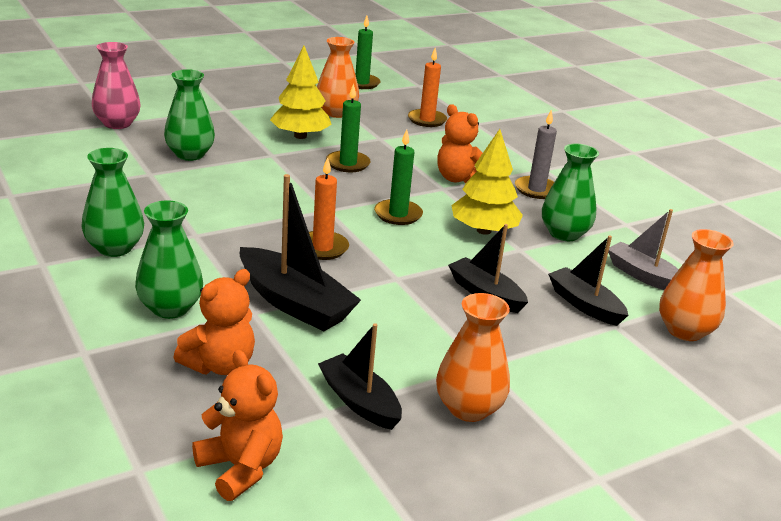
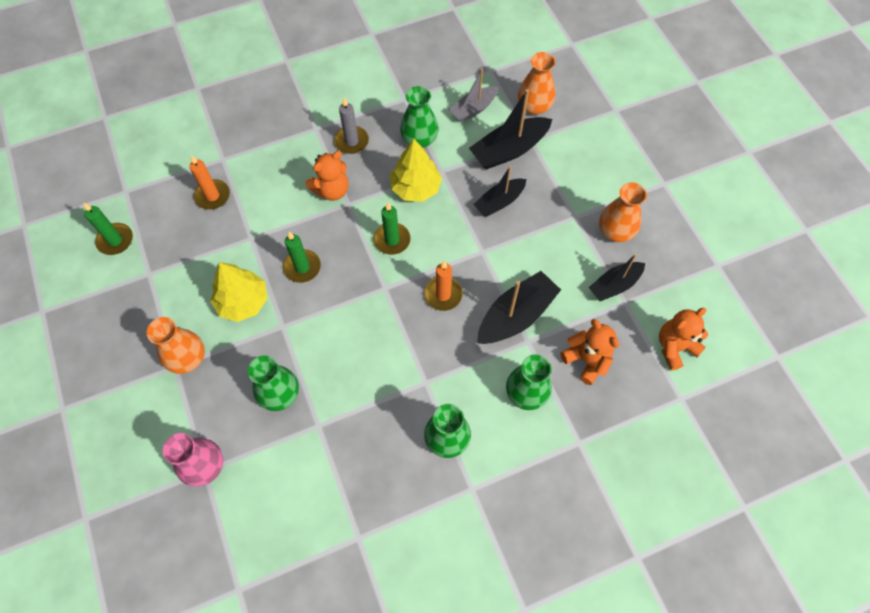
camera: 80 degrees left, 35 degrees up
orange vase [317,37,359,118] -> orange vase moved to [147,317,205,374]
black boat [548,235,628,326] -> black boat [469,89,552,169], size x1.54

